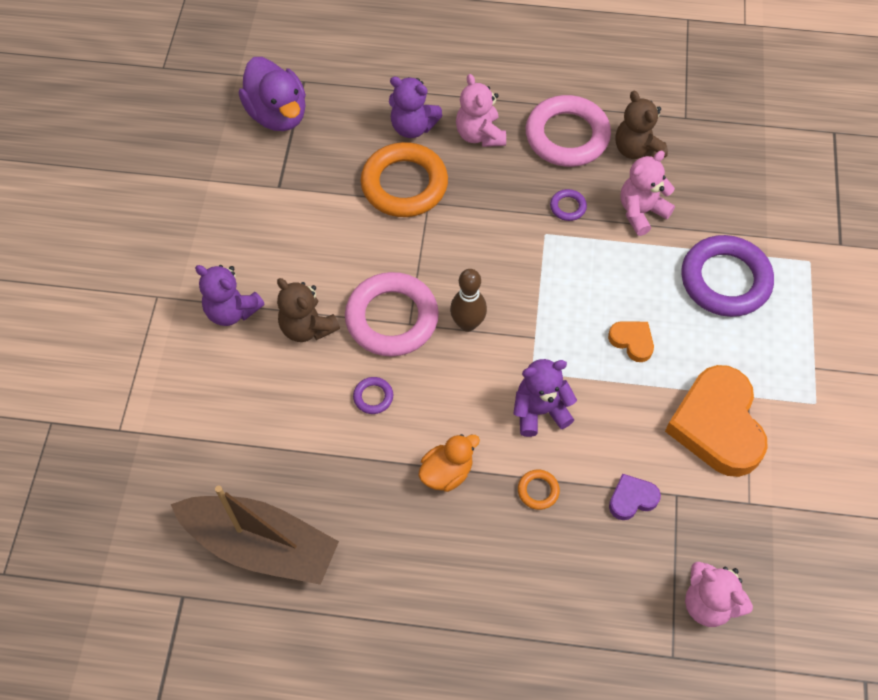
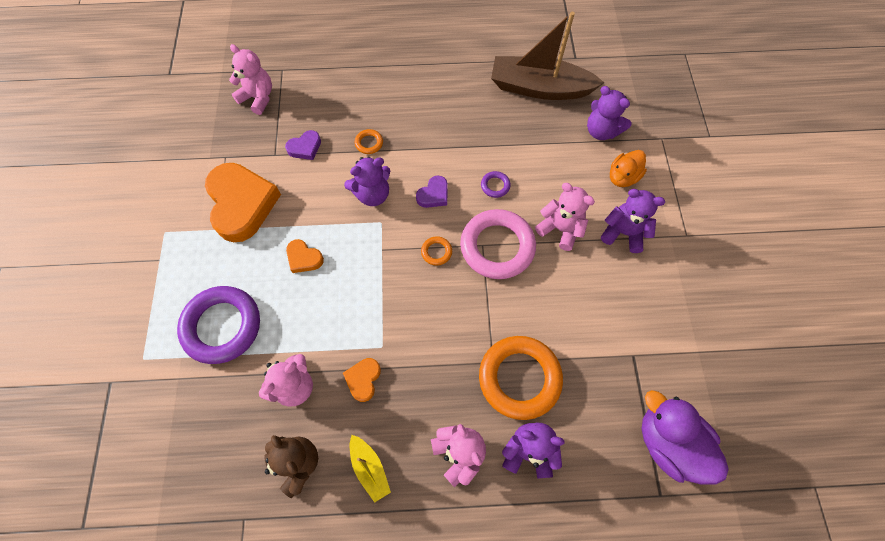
camera: 170 degrees right, 5 degrees up
brown teddy bear [277,278,340,342] -> pink teddy bear [535,183,595,251]
orange duck [418,434,480,492] -> orange duck moved to [610,150,647,187]
brown bowling pin [450,269,487,332] -> orange ring [421,236,452,266]
pink ring [526,95,611,167] -> yellow boat [350,435,391,503]
purple ring [550,189,587,221] -> orange heart [343,358,381,402]
none -> purple heart [416,175,448,208]
none -> purple teddy bear [587,86,631,140]

